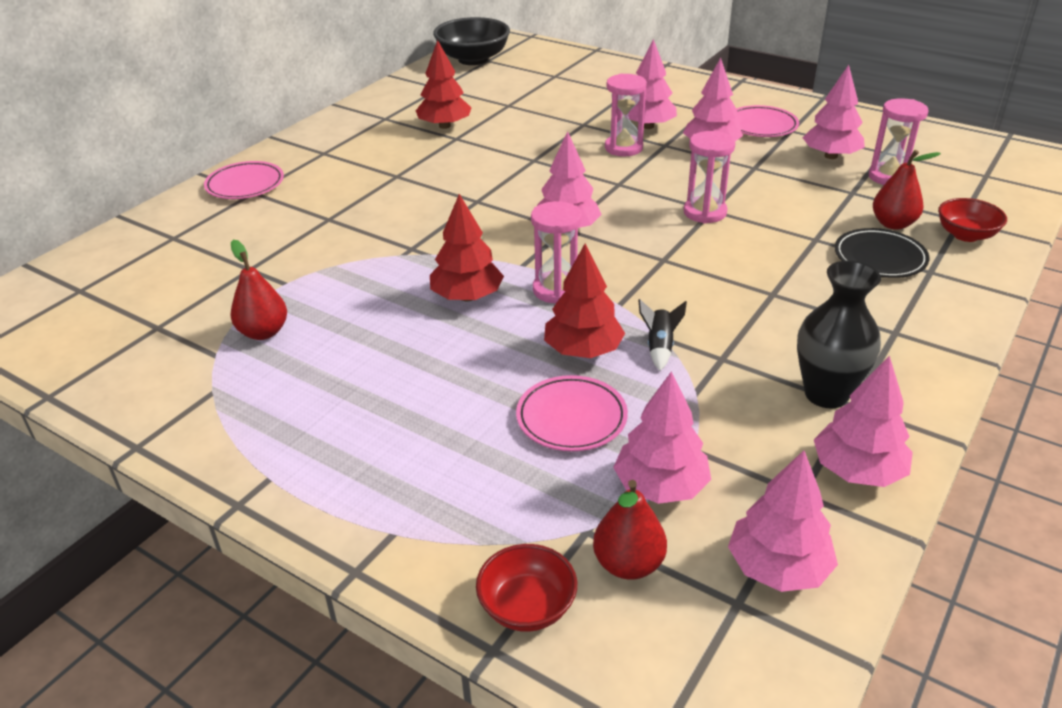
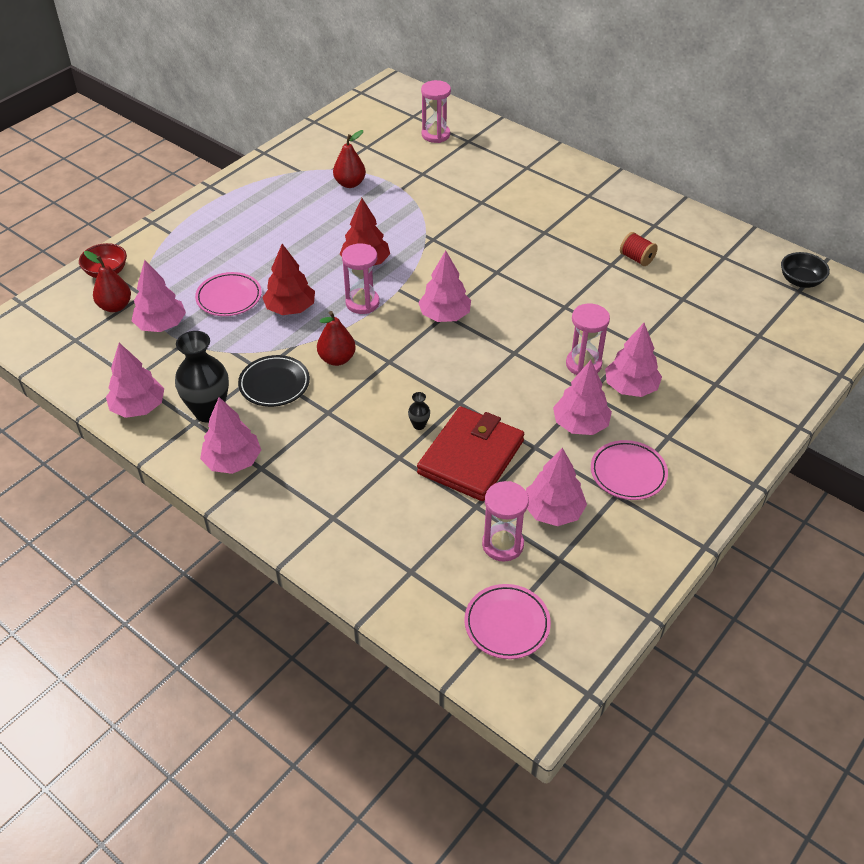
camera: 95 degrees right, 10 degrees up
pink plate [204,161,284,199] -> pink plate moved to [464,584,551,659]
red tree [416,40,471,129] -> red spool [620,232,658,266]
black bowl [433,17,510,65] -> black bowl [781,252,830,288], size x0.59
black rocket [638,299,687,371] -> none
pink hourglass [684,131,735,224] -> pink hourglass moved to [421,80,451,143]
pink tree [728,450,838,592] -> pink tree moved to [200,397,261,474]
black plate [835,228,929,278] -> black plate moved to [238,355,310,407]
red pear [873,150,941,230] -> red pear moved to [317,311,356,366]
red bowl [938,198,1007,242] -> none
none -> black vase [408,392,430,430]
none -> red wallet [417,406,524,501]

